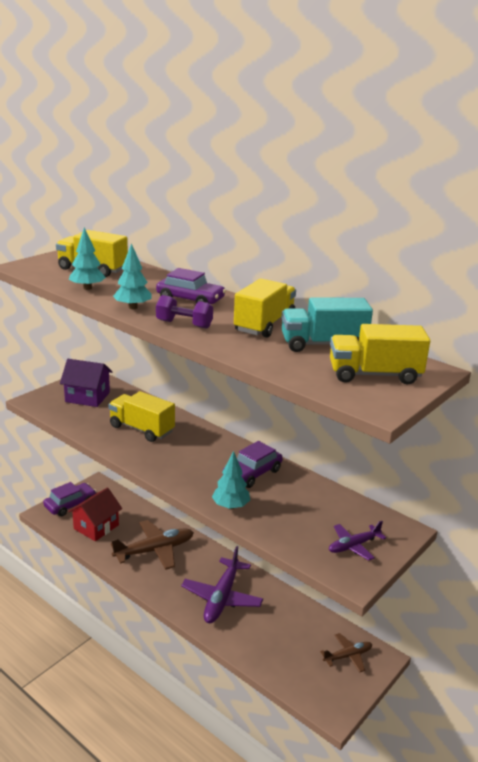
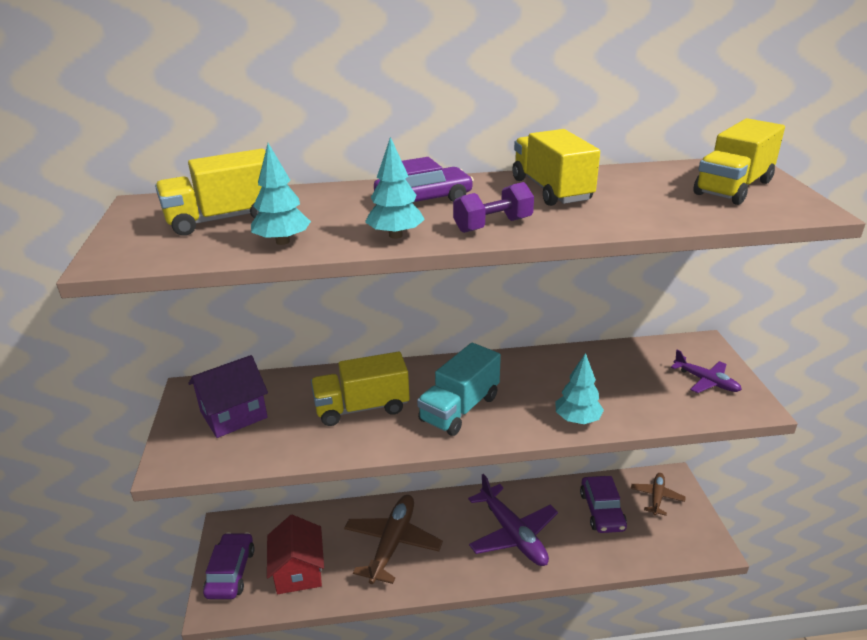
camera: 45 degrees left, 5 degrees up
purple car [223,441,283,488] -> purple car moved to [580,476,627,533]
turquoise truck [281,297,373,352] -> turquoise truck moved to [417,343,501,436]
purple plane [329,521,386,561] -> purple plane turned 60 degrees counterclockwise [671,350,742,393]

